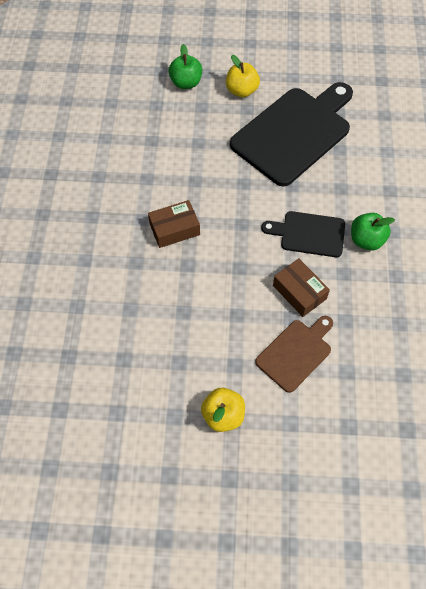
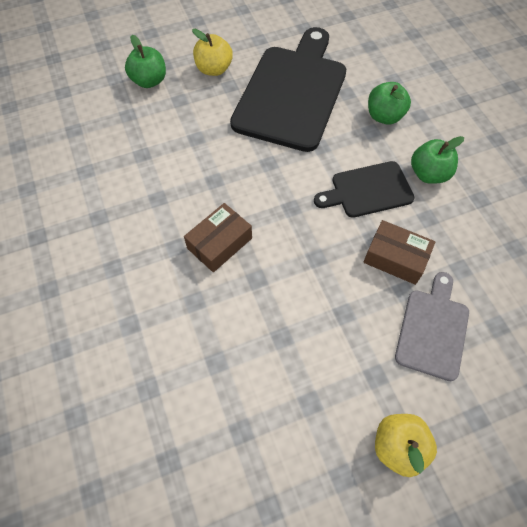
camera: 25 degrees left, 0 degrees up
brown cutting board [255,316,333,393] -> grey cutting board [395,272,469,381]
none -> green apple [368,82,411,125]

